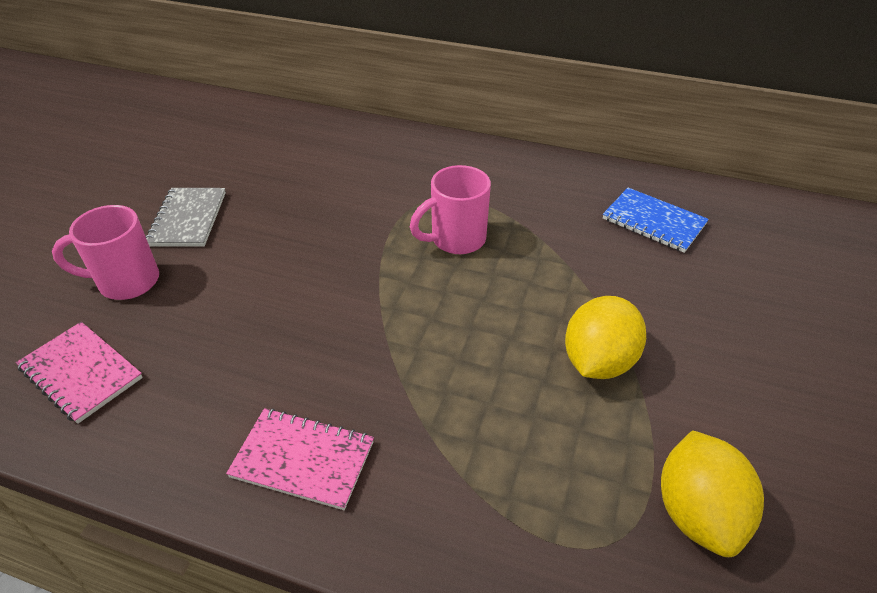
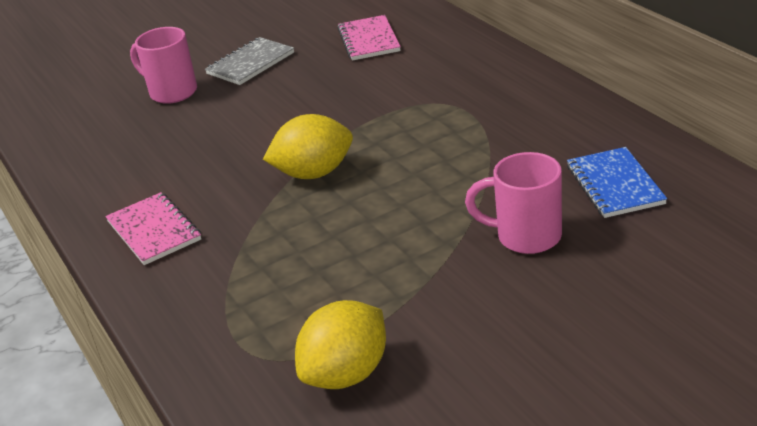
camera: 45 degrees right, 10 degrees down
pink notebook [16,322,143,424] -> pink notebook moved to [337,15,401,61]
pink mug [410,165,491,254] -> pink mug moved to [465,152,562,254]
yellow lemon [565,296,646,379] -> yellow lemon moved to [263,114,353,179]

